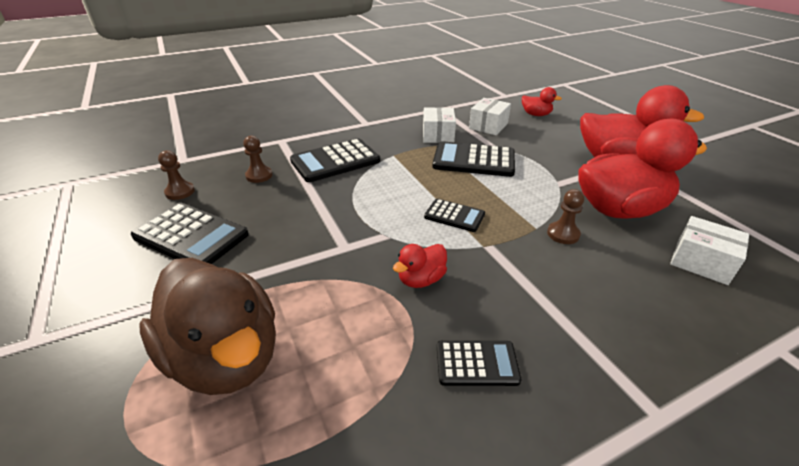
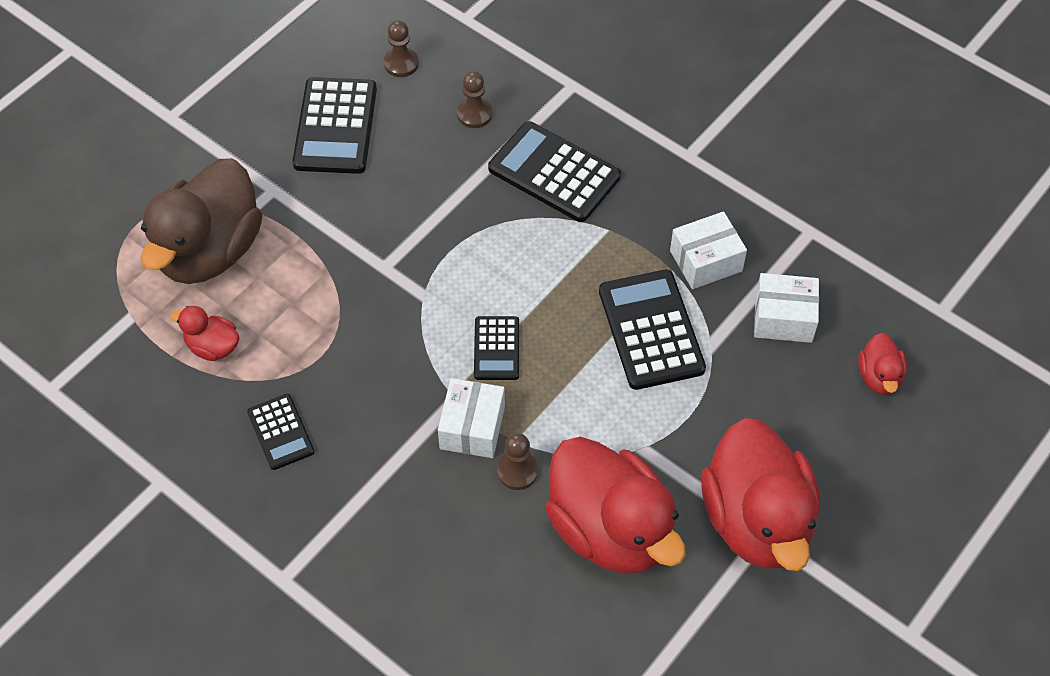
camera: 65 degrees right, 20 degrees up
red duck [393,244,447,288] -> red duck moved to [170,306,239,361]
white box [670,216,749,285] -> white box moved to [438,378,505,458]

